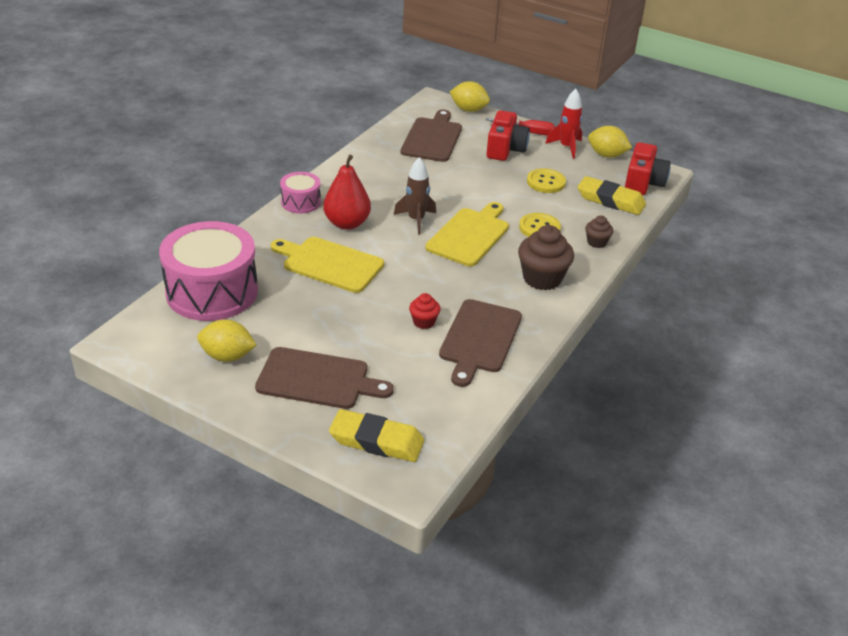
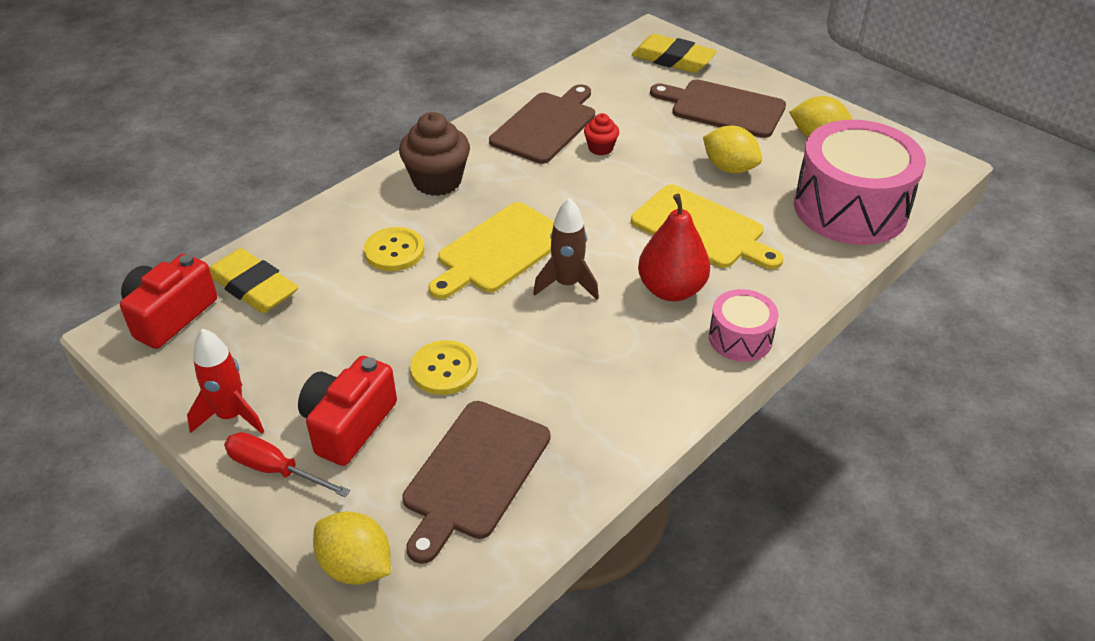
camera: 165 degrees left, 5 degrees up
yellow button [527,169,566,193] -> yellow button moved to [410,340,478,395]
brown cupcake [585,215,613,248] -> none
yellow lemon [588,126,632,158] -> yellow lemon moved to [703,126,762,174]

